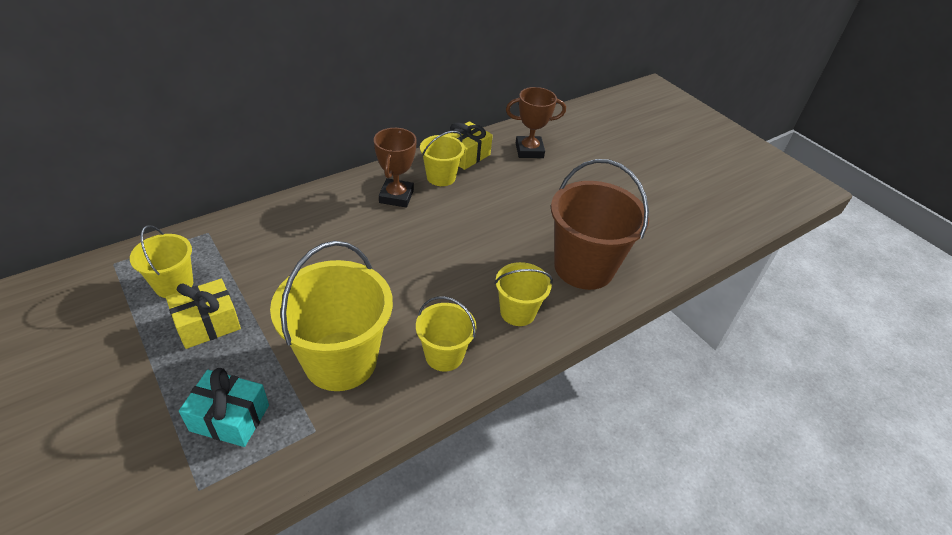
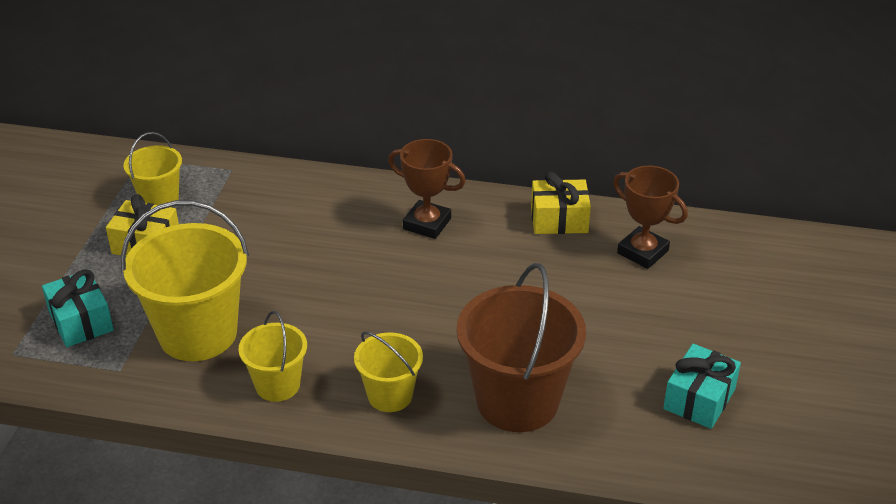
camera: 50 degrees right, 5 degrees down
brown trophy [374,128,417,207] -> brown trophy turned 60 degrees clockwise [388,139,466,239]
yellow bucket [420,131,465,186] -> none
none -> turquoise gift [663,344,741,429]

